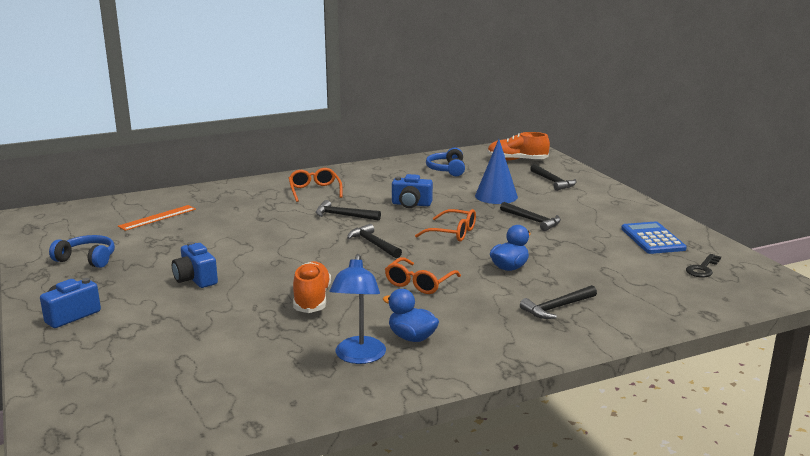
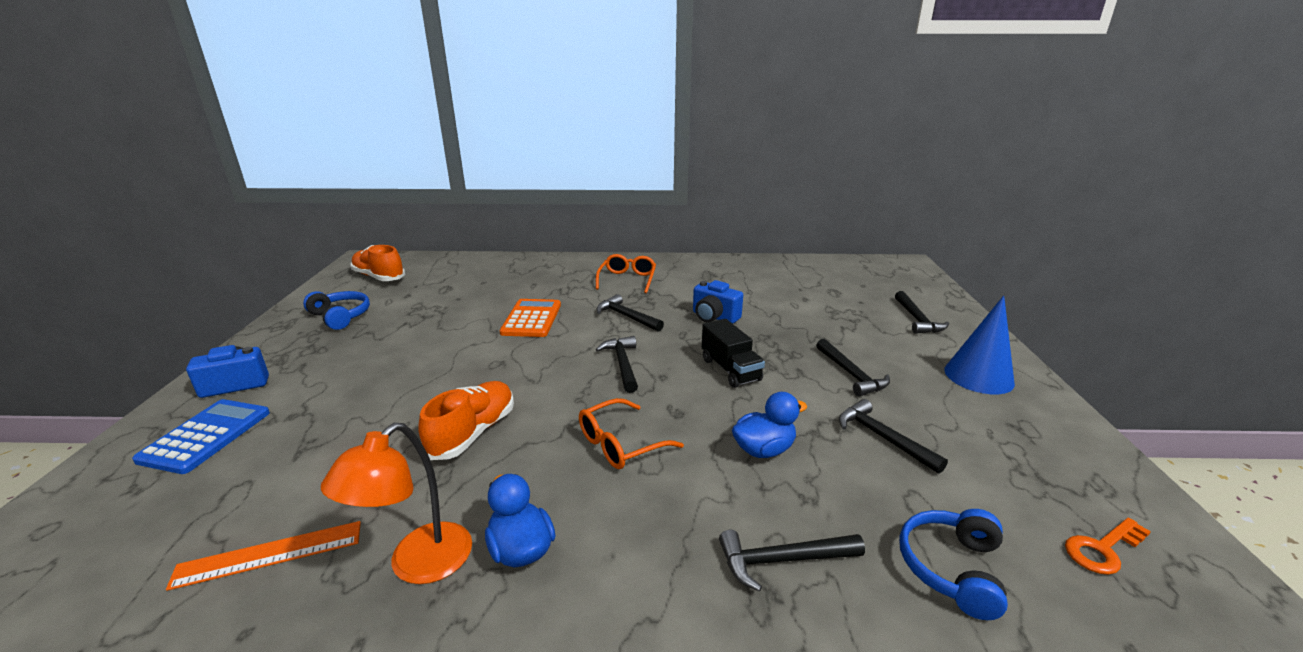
camera: 25 degrees right, 5 degrees up
orange ruler [118,205,196,231] -> orange ruler moved to [166,521,361,591]
blue camera [172,242,218,288] -> none
blue lamp [329,254,386,364] -> orange lamp [321,423,472,584]
orange glasses [415,209,476,241] -> black truck [702,319,765,388]
blue headphones [426,148,465,176] -> blue headphones moved to [899,509,1008,620]
blue cone [475,139,518,204] -> blue cone moved to [944,296,1015,394]
orange shoe [487,132,550,161] -> orange shoe moved to [350,245,405,281]
blue calculator [621,221,687,254] -> blue calculator moved to [132,399,270,474]
black key [686,254,721,278] -> orange key [1065,518,1151,575]
none -> orange calculator [500,299,561,337]
none -> black hammer [839,399,948,474]

